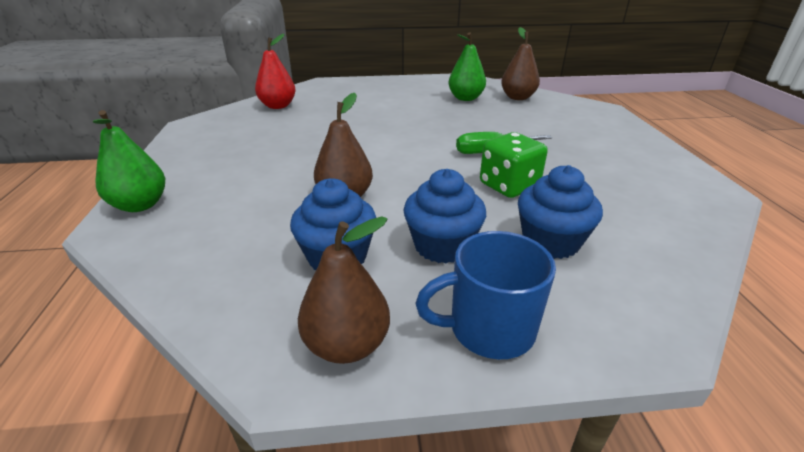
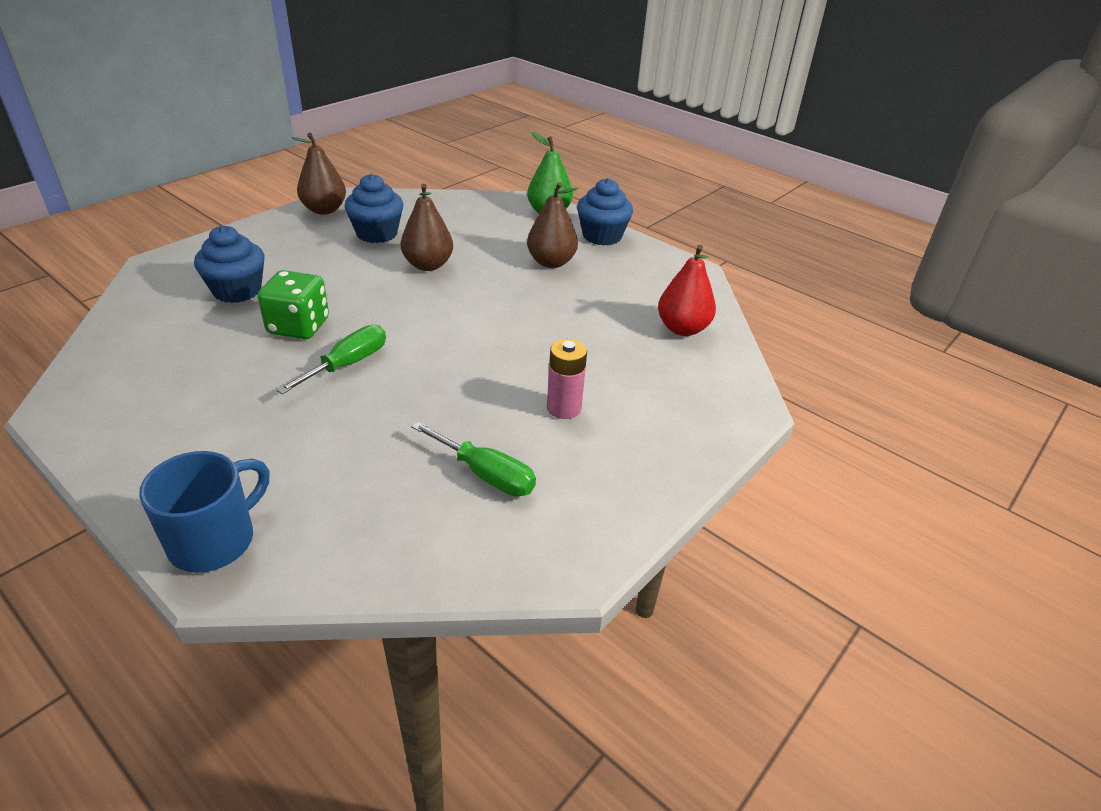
camera: 135 degrees right, 5 degrees up
blue cupcake [404,169,486,263] -> blue cupcake moved to [577,178,633,246]
blue mug [415,231,556,360] -> blue mug moved to [139,451,269,573]
green pear [448,33,486,101] -> green screwdriver [411,421,536,496]
brown pear [501,27,540,100] -> brown pear moved to [527,182,578,268]
none -> pink battery [547,339,587,419]

